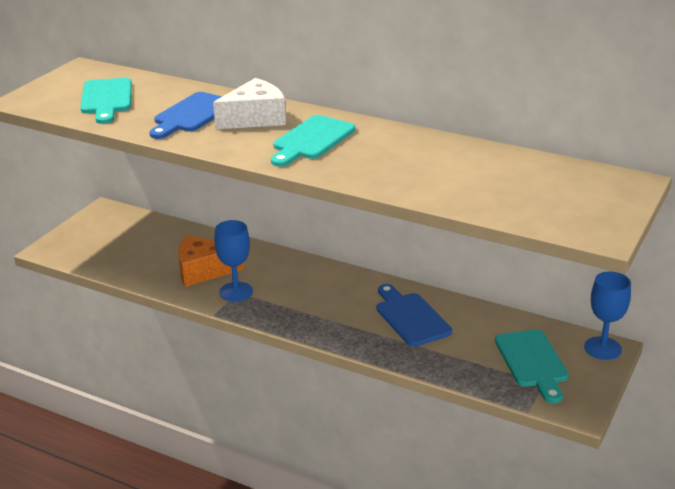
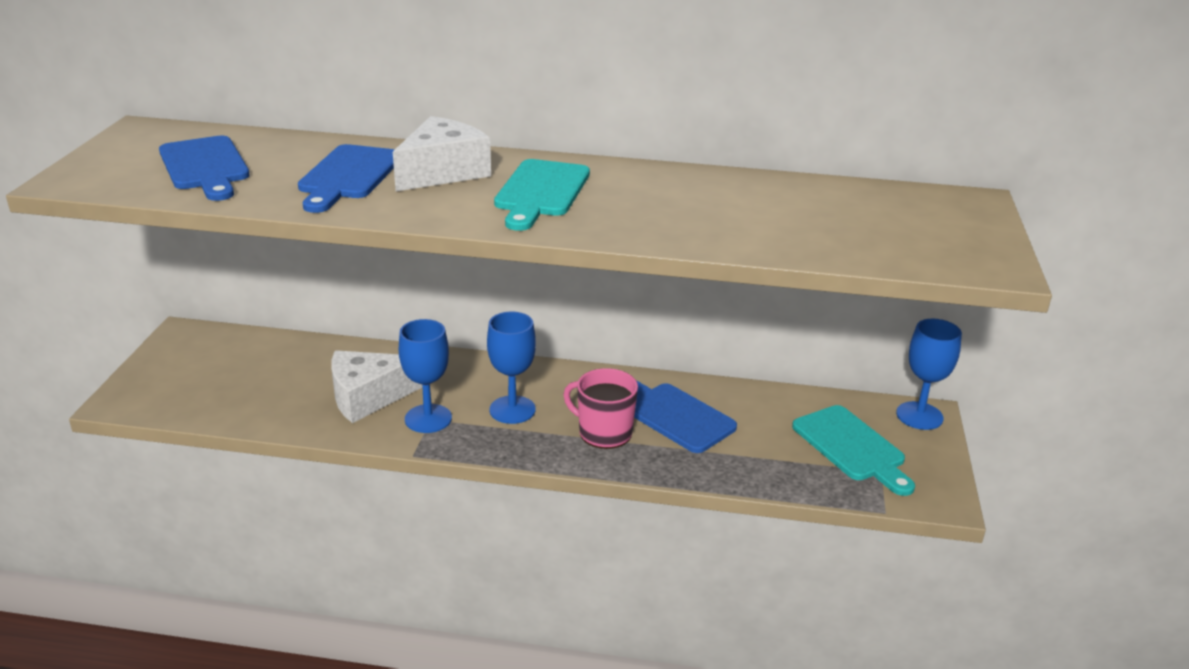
camera: 20 degrees left, 0 degrees up
turquoise cutting board [80,78,132,124] -> blue cutting board [159,135,250,201]
orange cheese [178,235,244,287] -> white cheese [331,350,422,423]
none -> blue goblet [487,312,536,424]
none -> pink mug [563,368,638,449]

